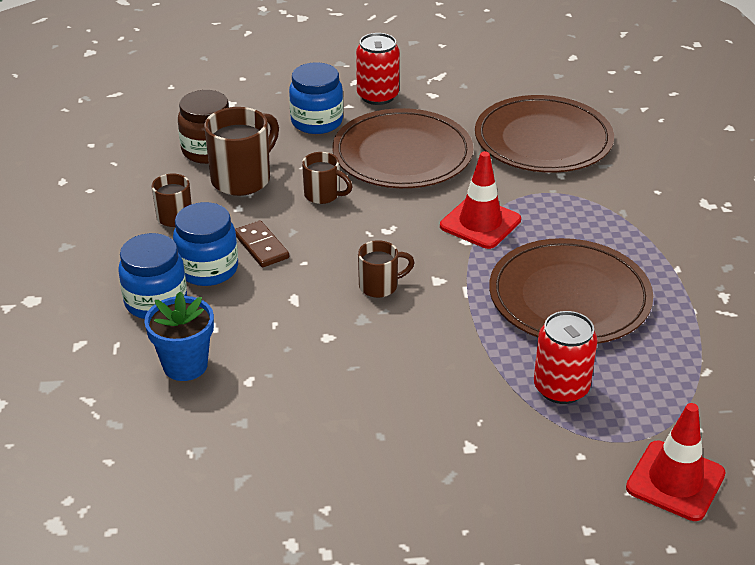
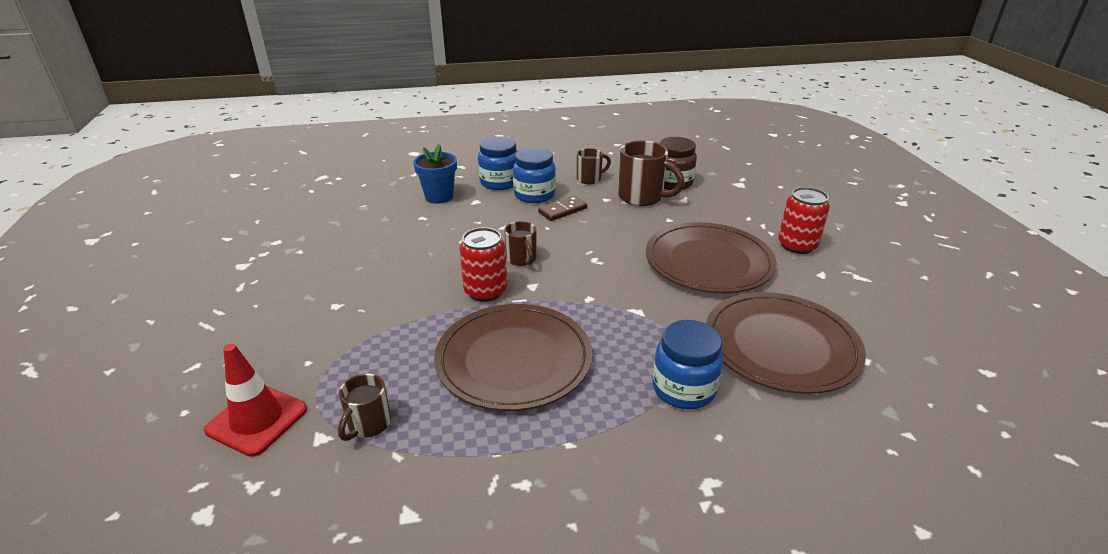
camera: 85 degrees right, 5 degrees down
blue jar [289,62,343,134] -> blue jar moved to [653,320,723,409]
brown mug [302,152,352,204] -> brown mug moved to [338,374,391,441]
red traffic cone [440,151,521,249] -> none
red can [534,311,597,404] -> red can moved to [459,227,507,302]

